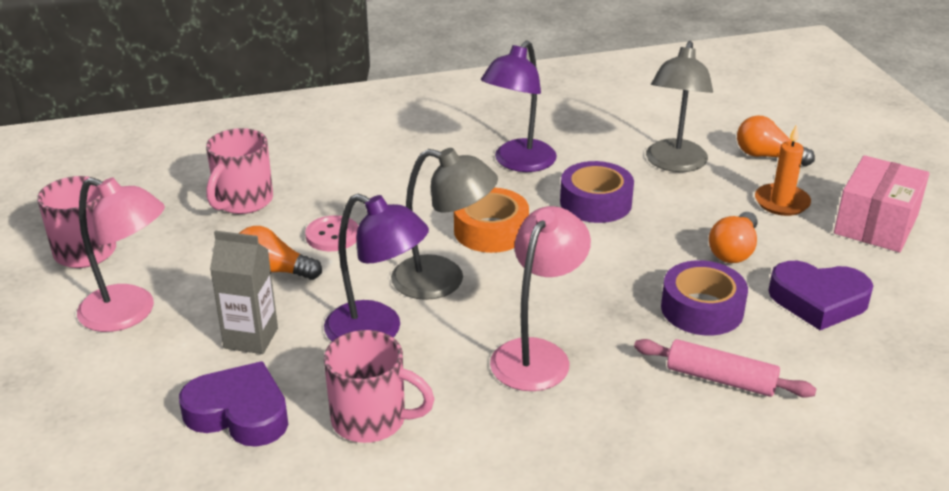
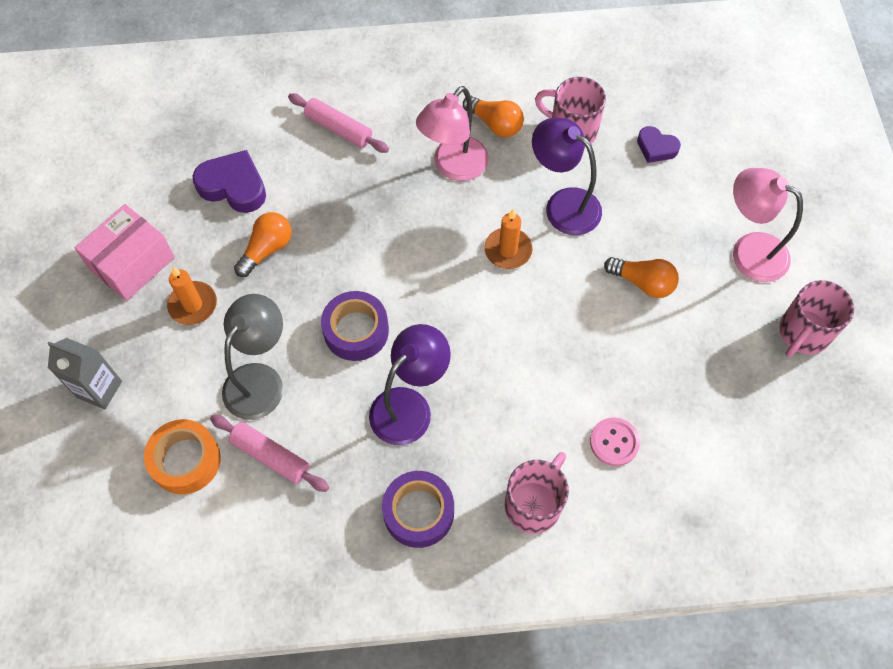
camera: 170 degrees left, 30 degrees up
purple heart [179,361,288,447] -> purple heart [637,126,681,163], size x0.60
pink mug [206,128,273,214] -> pink mug moved to [505,452,569,534]
grey carton [210,231,278,354] -> grey carton moved to [47,338,122,409]
pink button [305,215,358,251] -> pink button moved to [590,417,640,466]
grey lamp [391,148,498,300] -> orange candle [484,209,533,269]
orange tape [454,188,529,253] -> orange tape moved to [144,419,221,494]
purple tape [661,260,748,335] -> purple tape moved to [382,471,454,548]
orange light bulb [737,115,815,166] -> orange light bulb moved to [463,96,524,137]
none -> pink rolling pin [210,415,329,492]

